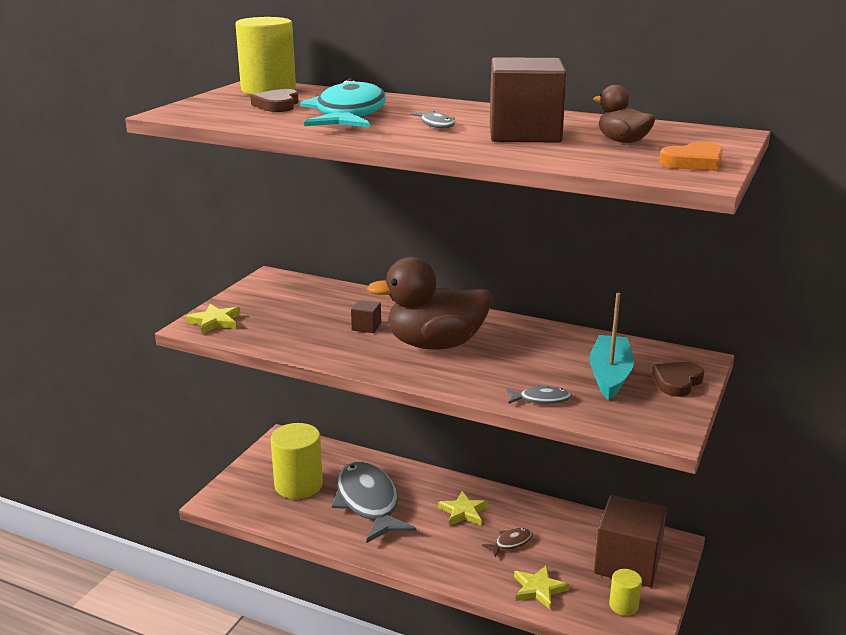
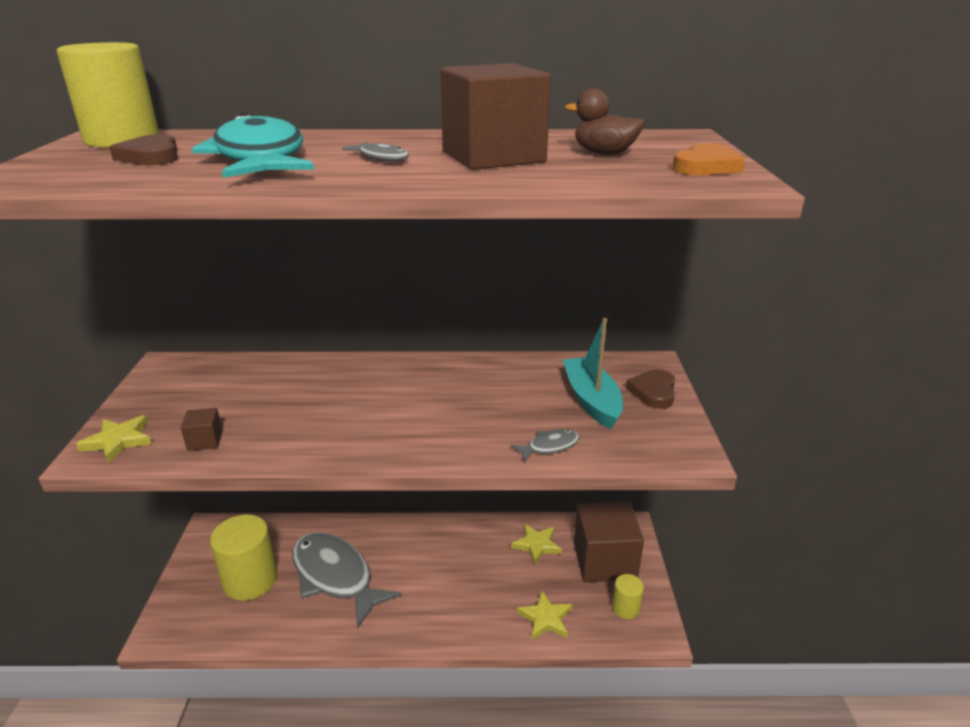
camera: 25 degrees left, 5 degrees up
brown cube [351,300,381,333] -> brown cube moved to [181,408,223,451]
brown duck [367,257,492,350] -> none
yellow star [438,491,489,526] -> yellow star moved to [511,524,562,565]
brown fish [482,528,533,558] -> none

